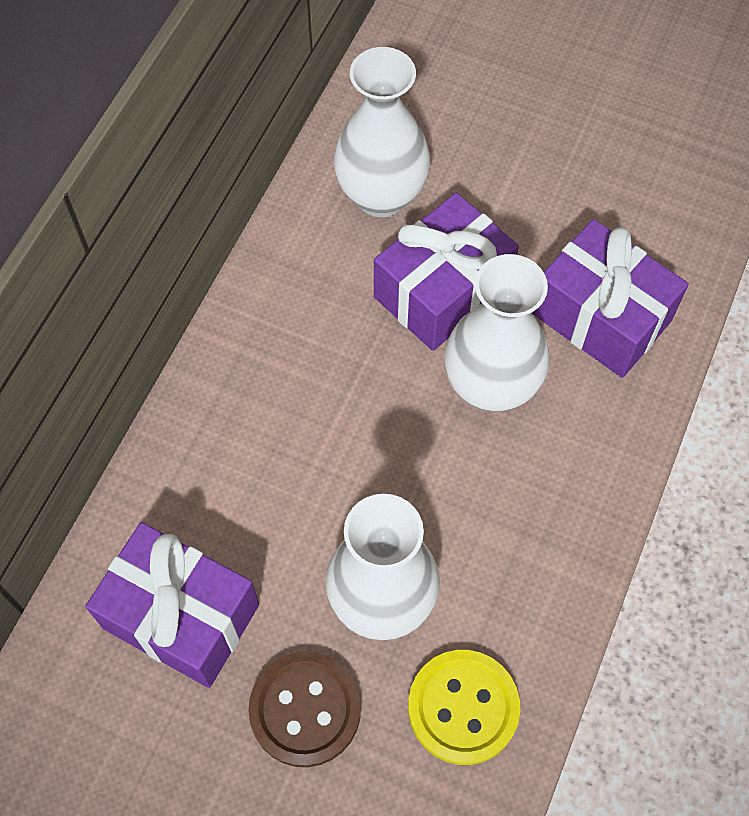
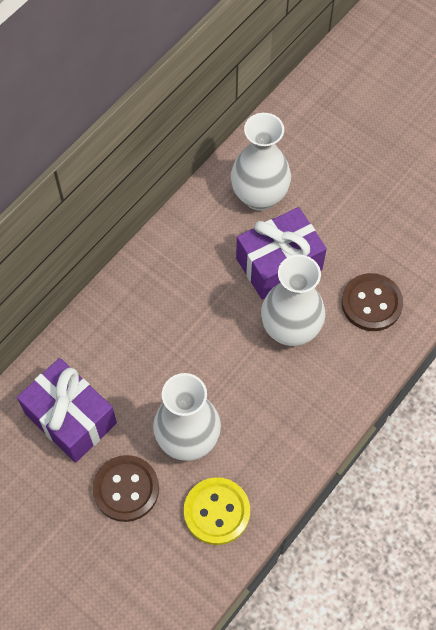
camera: 15 degrees right, 0 degrees up
purple gift [532,219,689,378] -> brown button [341,273,403,331]

